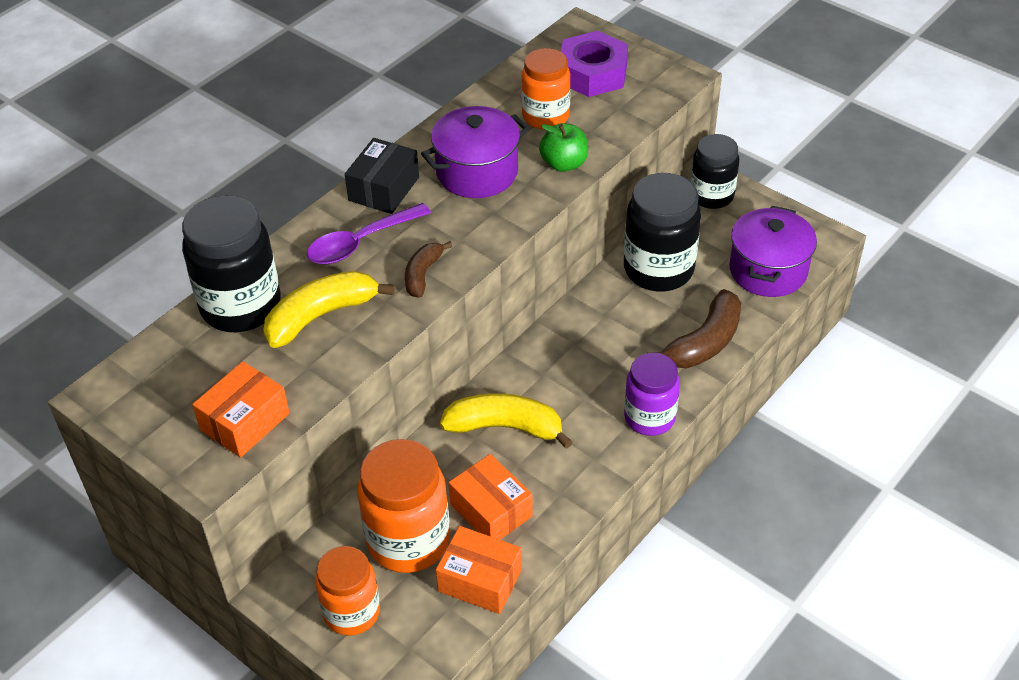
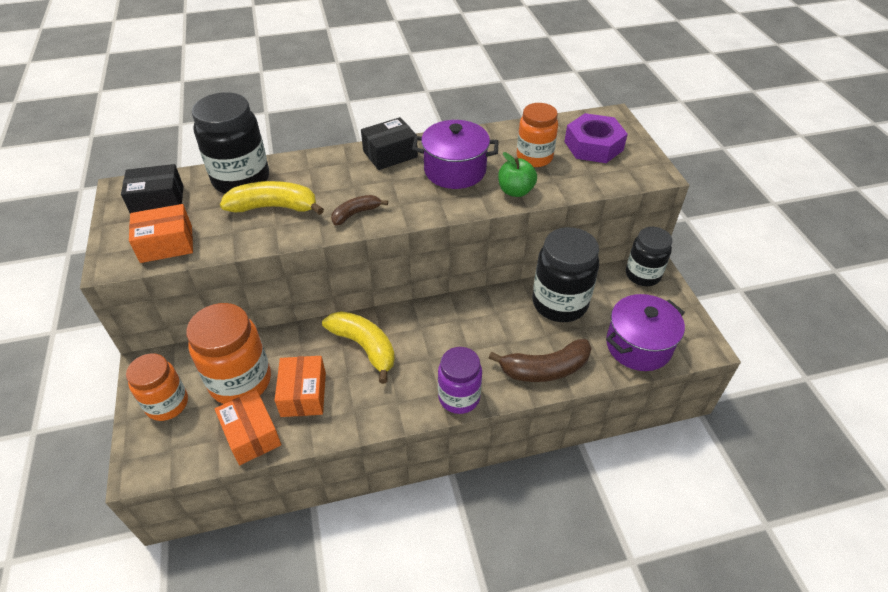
camera: 35 degrees right, 0 degrees up
purple spoon [307,203,431,264] -> none
none -> black box [121,164,184,213]

